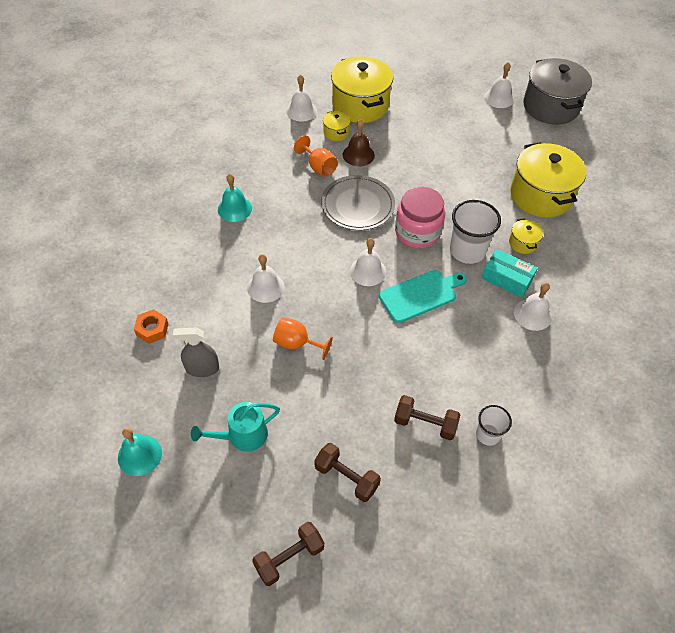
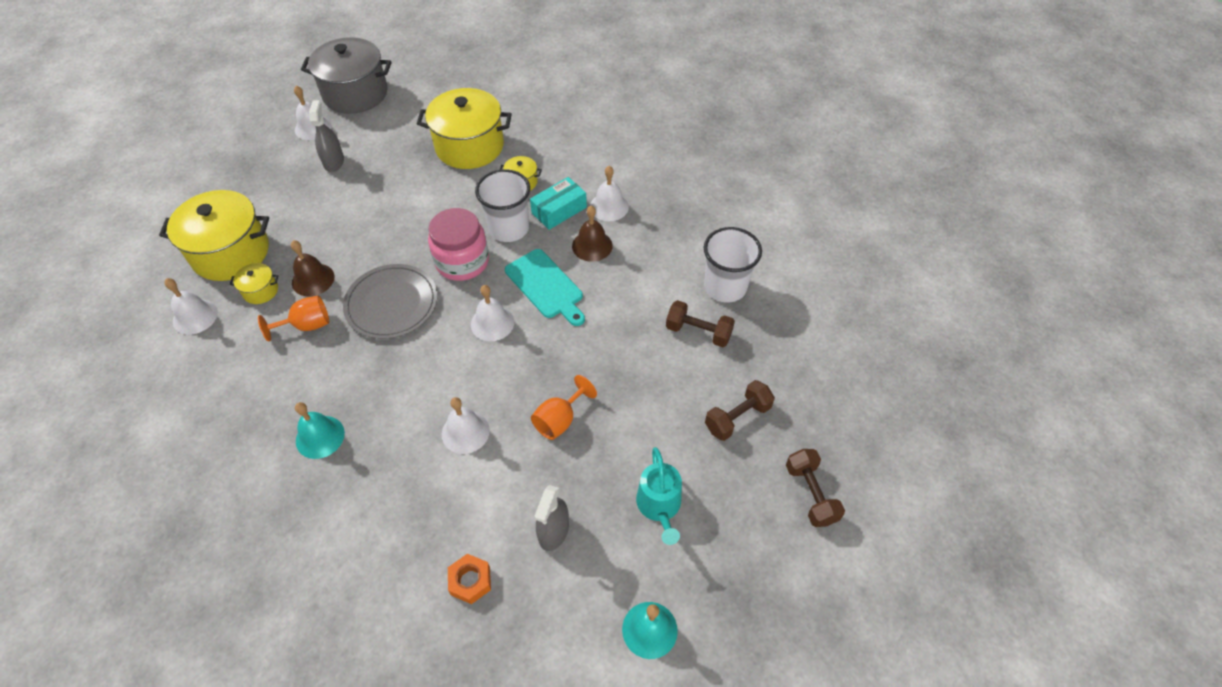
camera: 70 degrees left, 0 degrees up
turquoise cutting board [379,270,467,323] -> turquoise cutting board turned 150 degrees clockwise [505,249,585,326]
brown dumbbell [394,395,460,440] -> brown dumbbell turned 75 degrees clockwise [666,300,735,347]
white cup [476,405,512,446] -> white cup [704,227,762,302], size x1.72
none -> grey spray bottle [309,100,344,172]
none -> brown bell [572,206,613,262]

